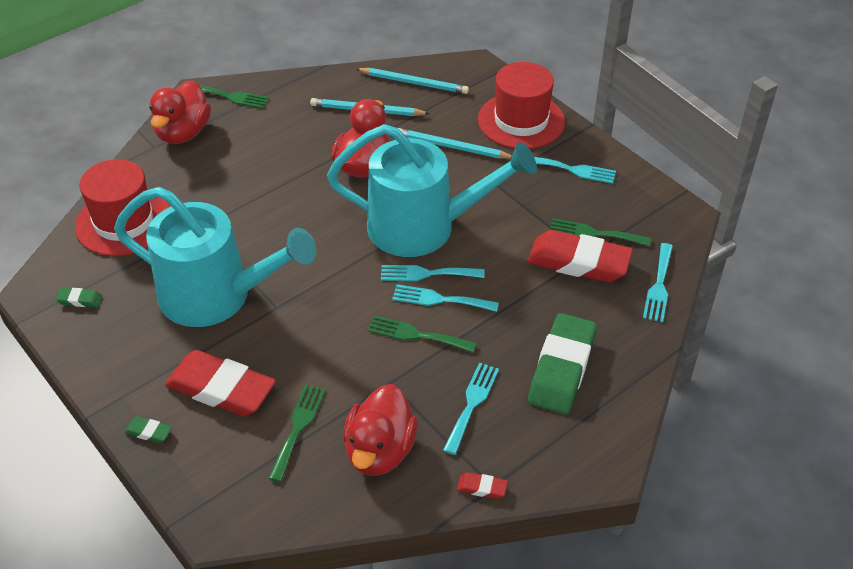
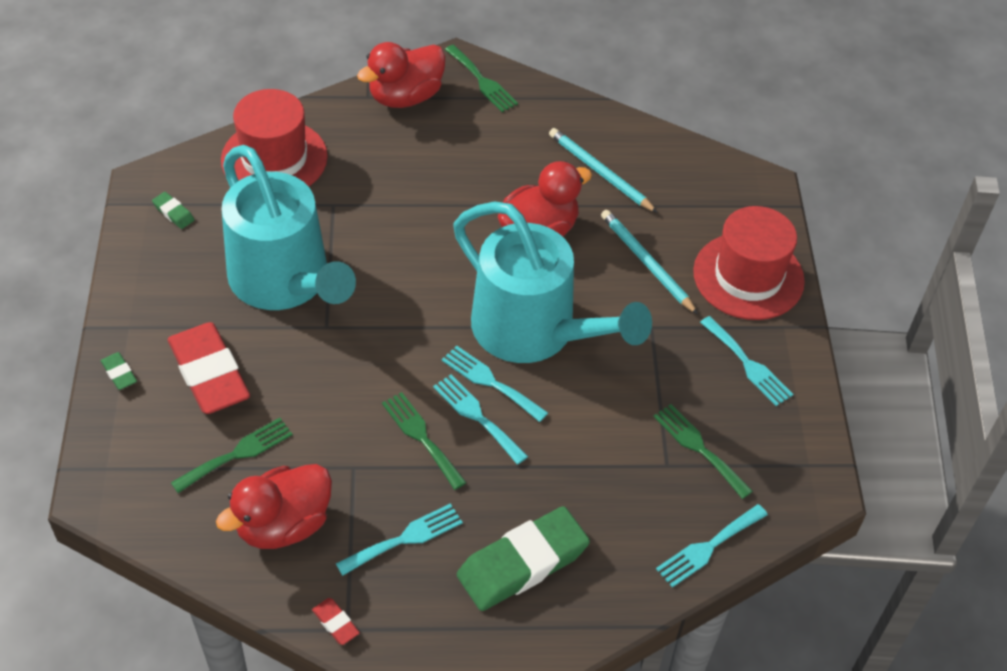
camera: 35 degrees right, 5 degrees up
turquoise pencil [357,68,469,94] -> none
red eraser [527,230,633,282] -> none

